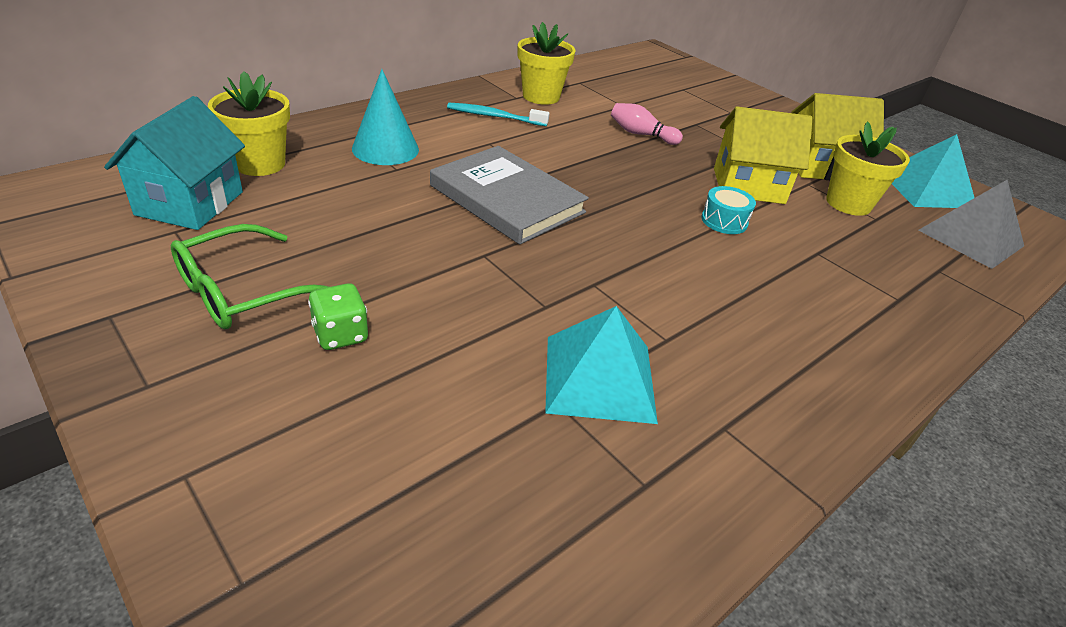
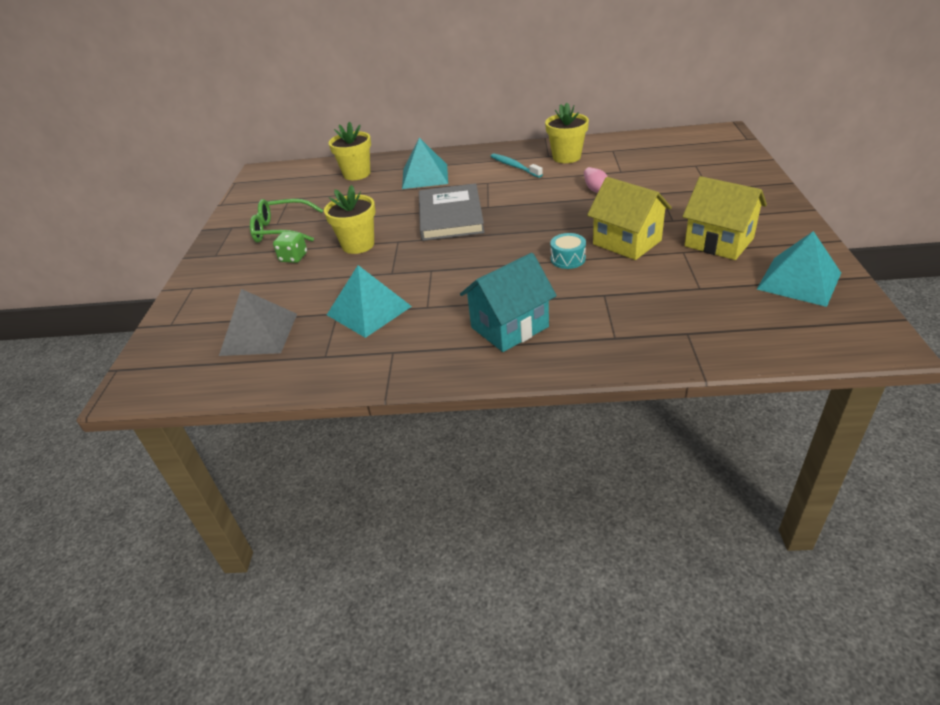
camera: 50 degrees right, 0 degrees up
turquoise house [104,96,245,230] -> turquoise house moved to [460,253,557,352]
turquoise cone [352,69,419,165] -> turquoise pyramid [402,138,448,189]
yellow flower pot [826,121,910,216] -> yellow flower pot moved to [324,185,375,254]
grey pyramid [918,180,1024,269] -> grey pyramid moved to [219,289,297,356]

